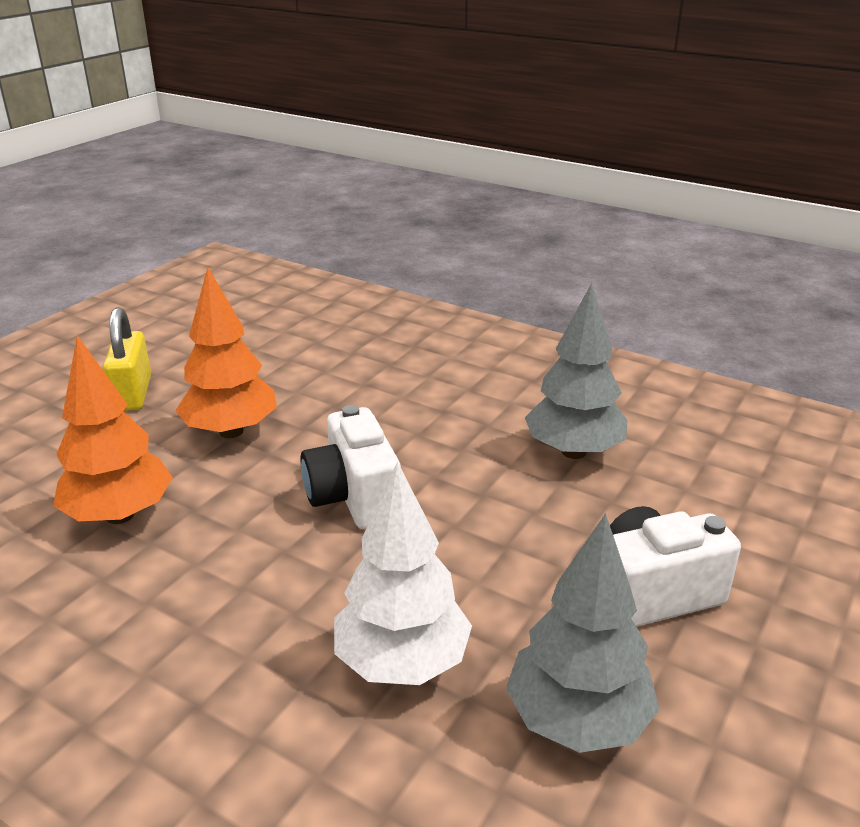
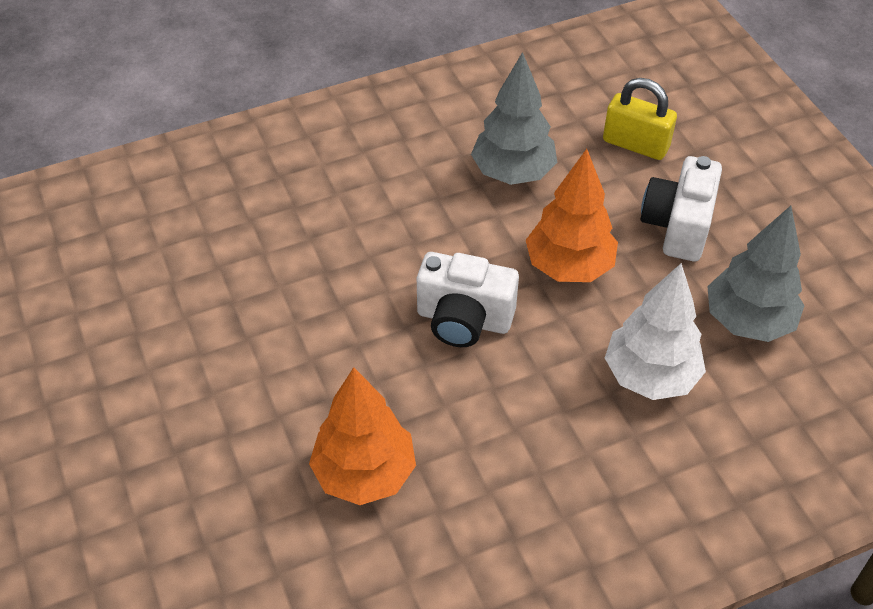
camera: 55 degrees left, 20 degrees up
yellow padlock [103,307,151,411] -> yellow padlock moved to [603,78,677,160]
orange tree [175,267,277,438] -> orange tree moved to [526,149,618,282]

